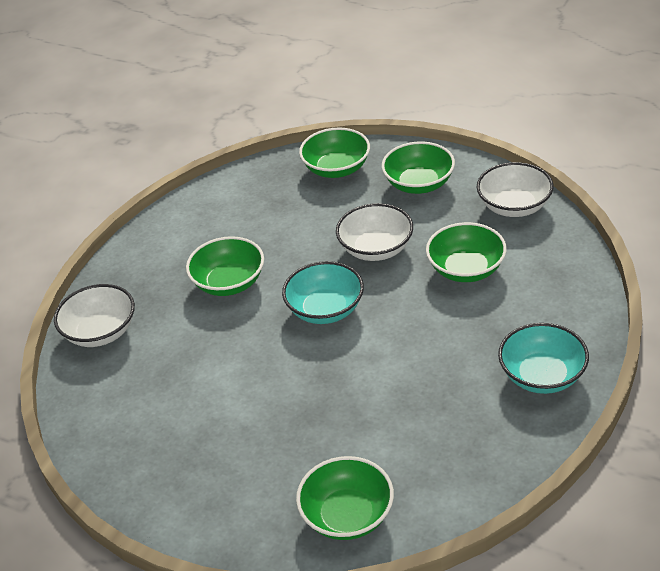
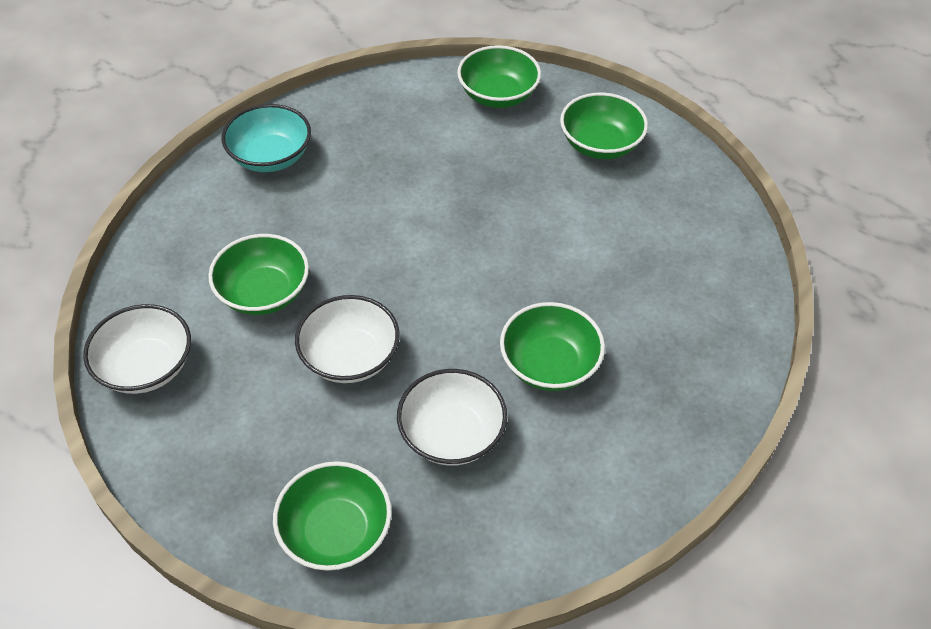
camera: 170 degrees left, 10 degrees up
white bowl [54,284,135,347] -> white bowl moved to [397,369,507,466]
turquoise bowl [282,261,364,324] -> none
green bowl [382,141,455,194] -> green bowl moved to [560,93,648,159]

